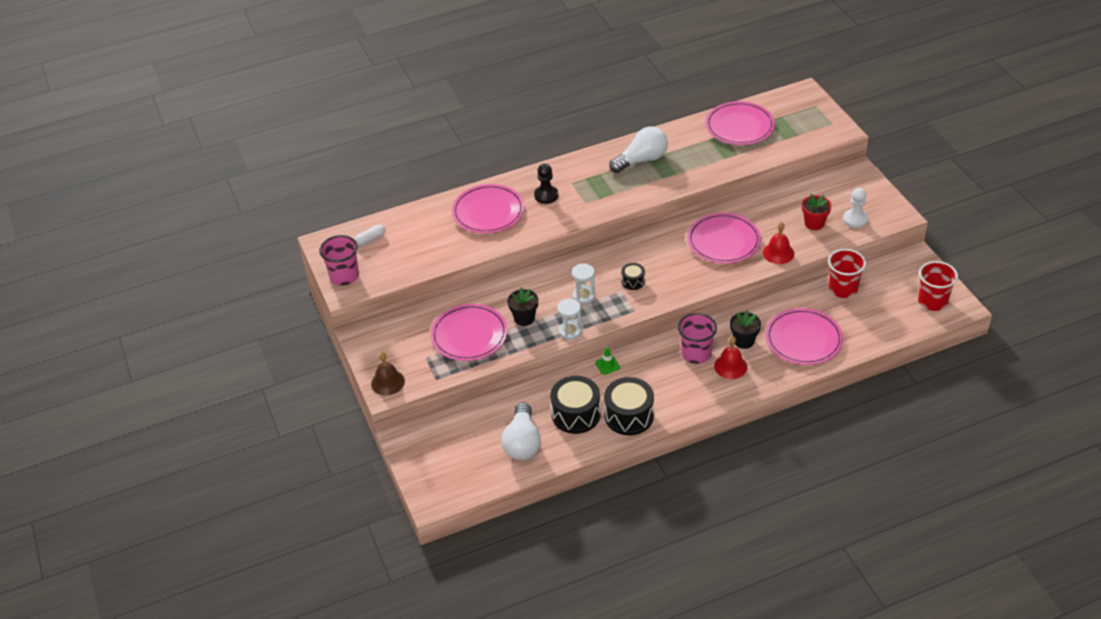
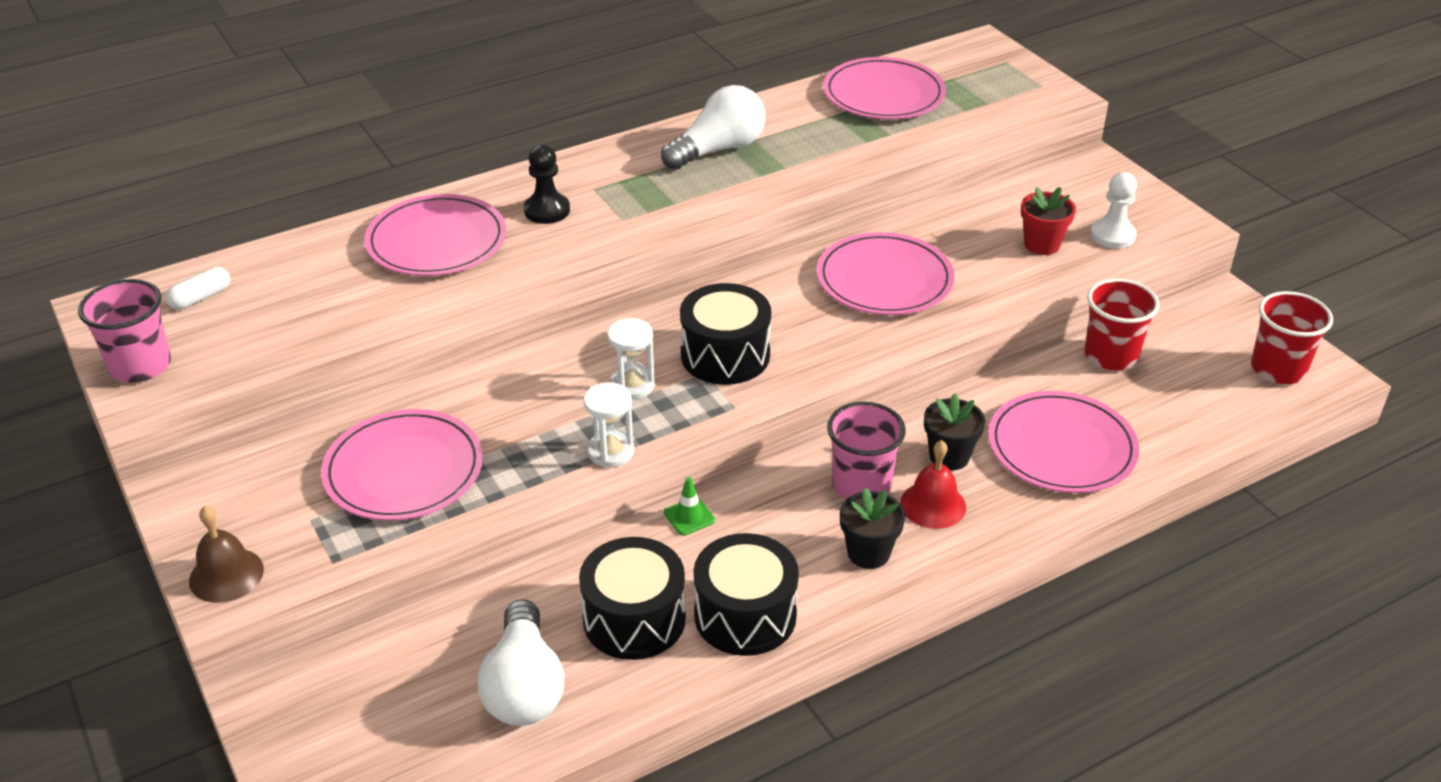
camera: 10 degrees left, 5 degrees down
black flower pot [507,287,538,326] -> black flower pot moved to [840,488,905,569]
black drum [621,263,645,290] -> black drum [680,283,771,385], size x1.96
red bell [763,222,794,264] -> none

